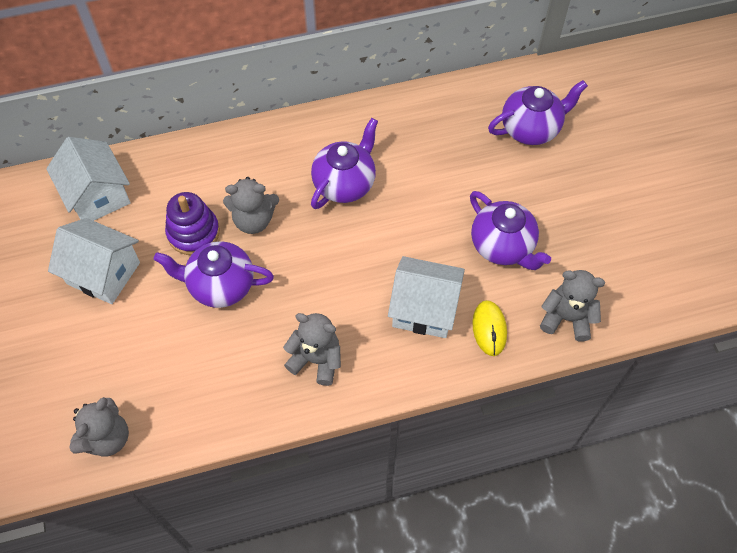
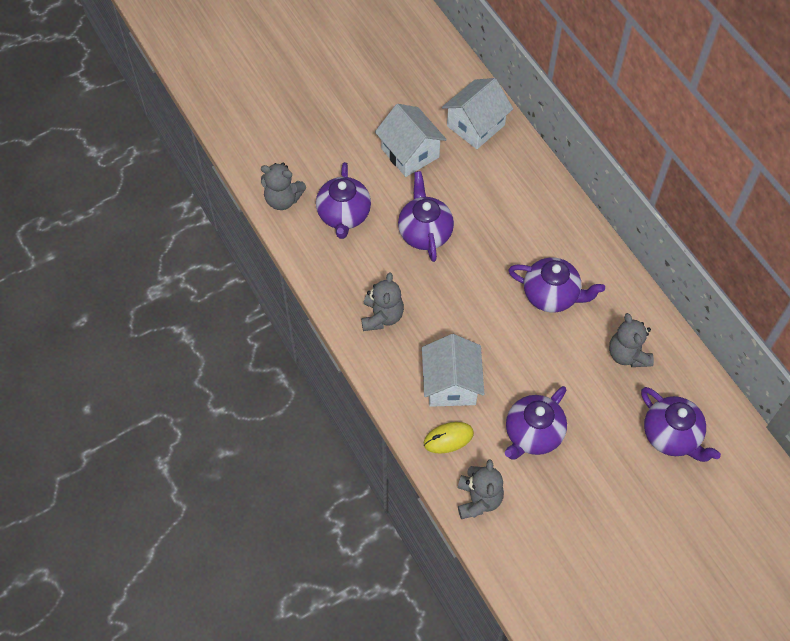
camera: 75 degrees right, 0 degrees up
white house [48,218,140,304] -> white house turned 45 degrees counterclockwise [375,104,447,177]
purple stacking toy [165,192,220,255] -> none
grey teddy bear [223,177,279,234] -> grey teddy bear moved to [609,313,654,367]
none -> purple teapot [316,162,371,239]

